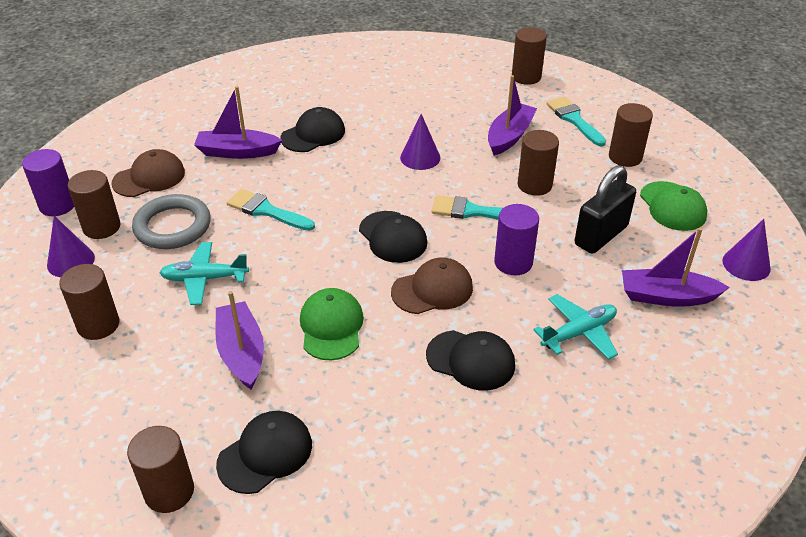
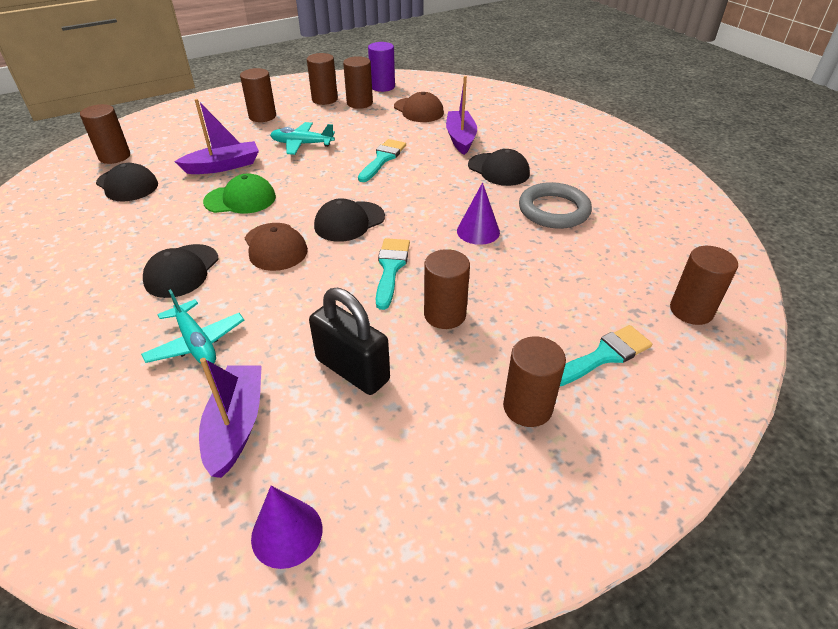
camera: 85 degrees right, 0 degrees up
purple cone [47,216,95,277] -> brown cylinder [307,53,338,105]
grey ring [132,194,211,249] -> grey ring moved to [519,182,592,229]
turquoise plane [159,242,249,305] -> turquoise plane turned 75 degrees counterclockwise [270,122,335,155]
purple boat [488,75,537,156] -> none
purple cylinder [494,204,539,275] -> none
green cap [640,181,708,231] -> none

